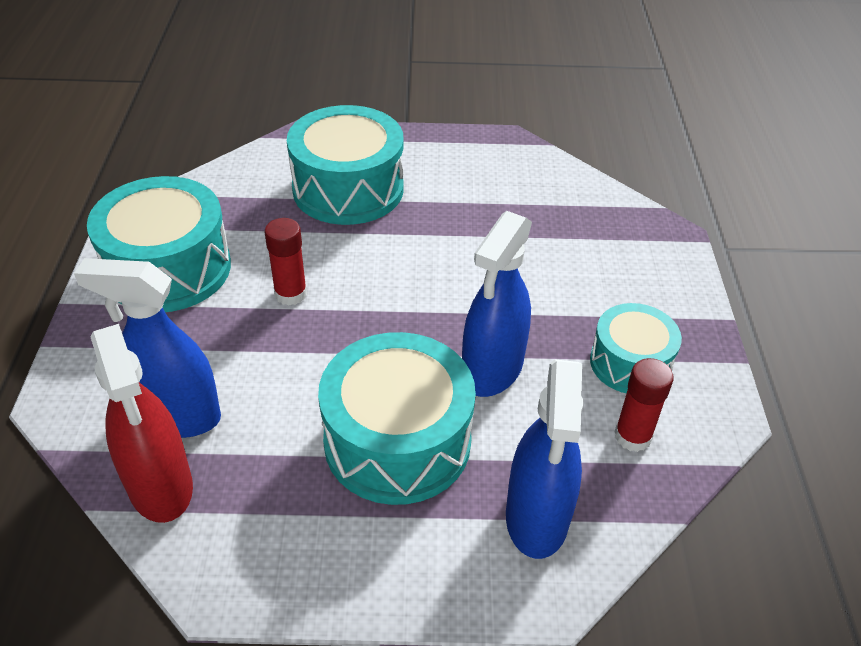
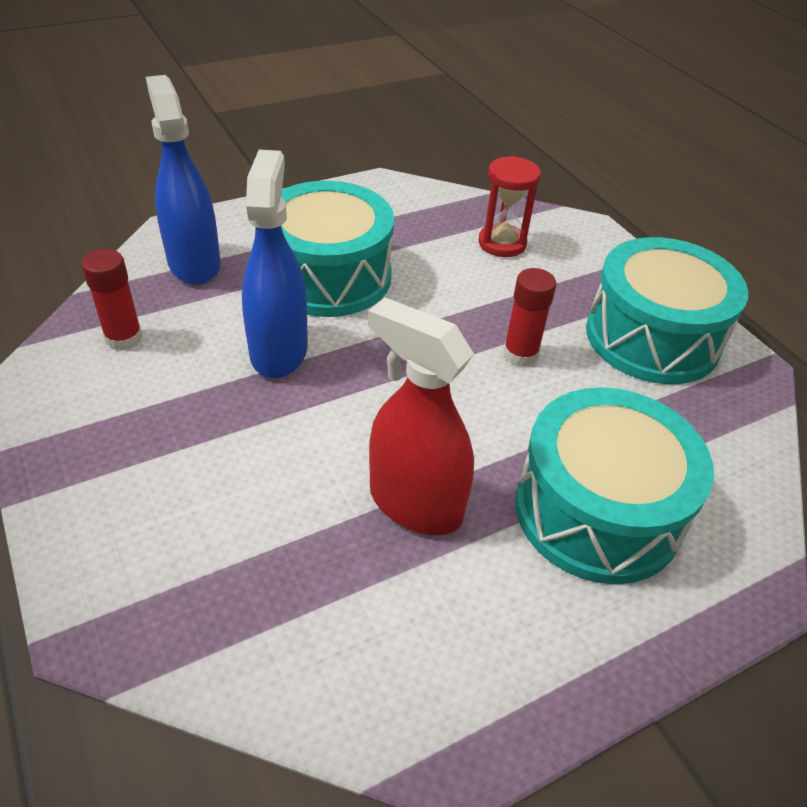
camera: 150 degrees right, 0 degrees up
blue spray bottle [74,258,221,438] -> red hourglass [478,156,541,257]
red spray bottle [91,324,193,523] -> red spray bottle moved to [368,297,474,535]
turquoise drum [590,303,682,393] -> none

